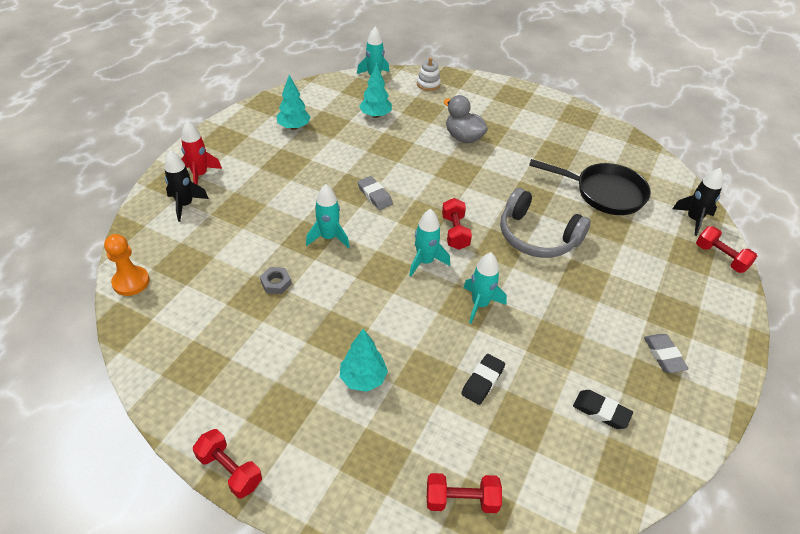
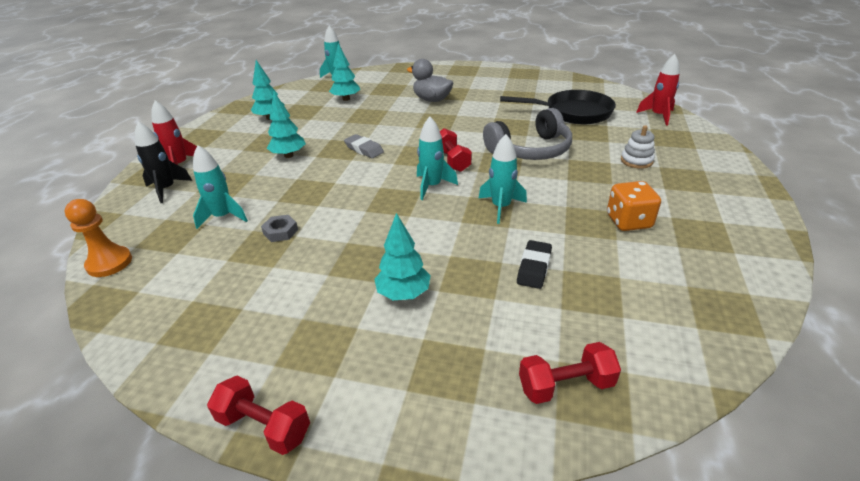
camera: 10 degrees left, 10 degrees down
turquoise rocket [306,184,350,248] -> turquoise rocket moved to [193,145,248,229]
white stacking toy [417,58,441,91] -> white stacking toy moved to [621,125,655,169]
grey headphones [500,188,591,258] -> grey headphones turned 45 degrees counterclockwise [483,108,572,160]
black eraser [573,390,633,429] -> none
grey eraser [644,334,689,373] -> none
black rocket [672,168,723,236] -> red rocket [636,54,680,125]
red dumbbell [696,226,757,273] -> none
none -> turquoise tree [267,92,306,158]
none -> orange dice [607,181,661,231]

